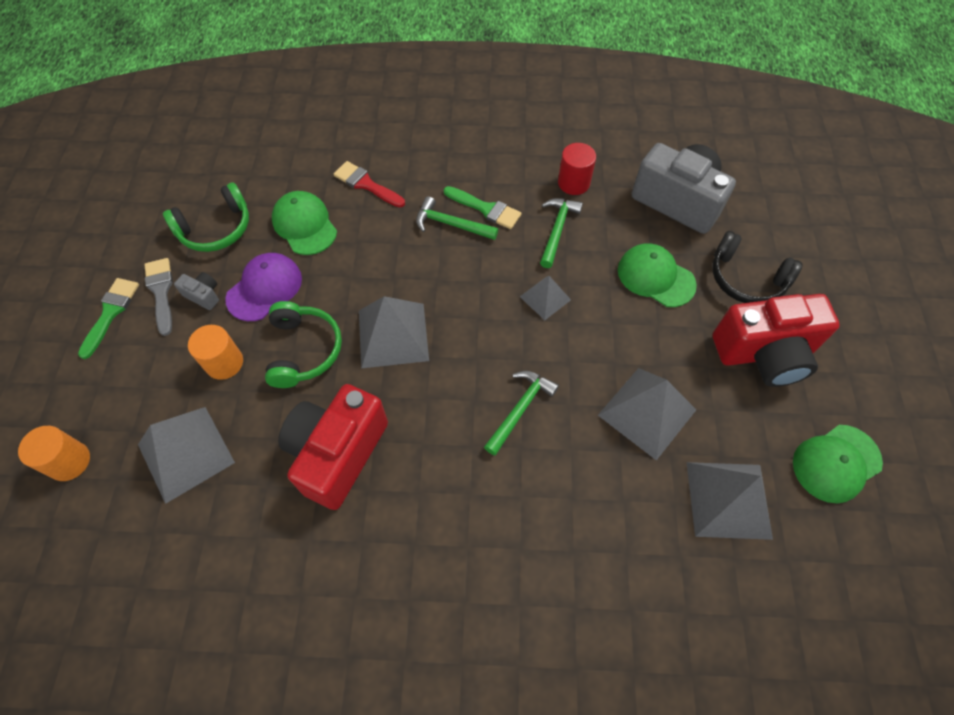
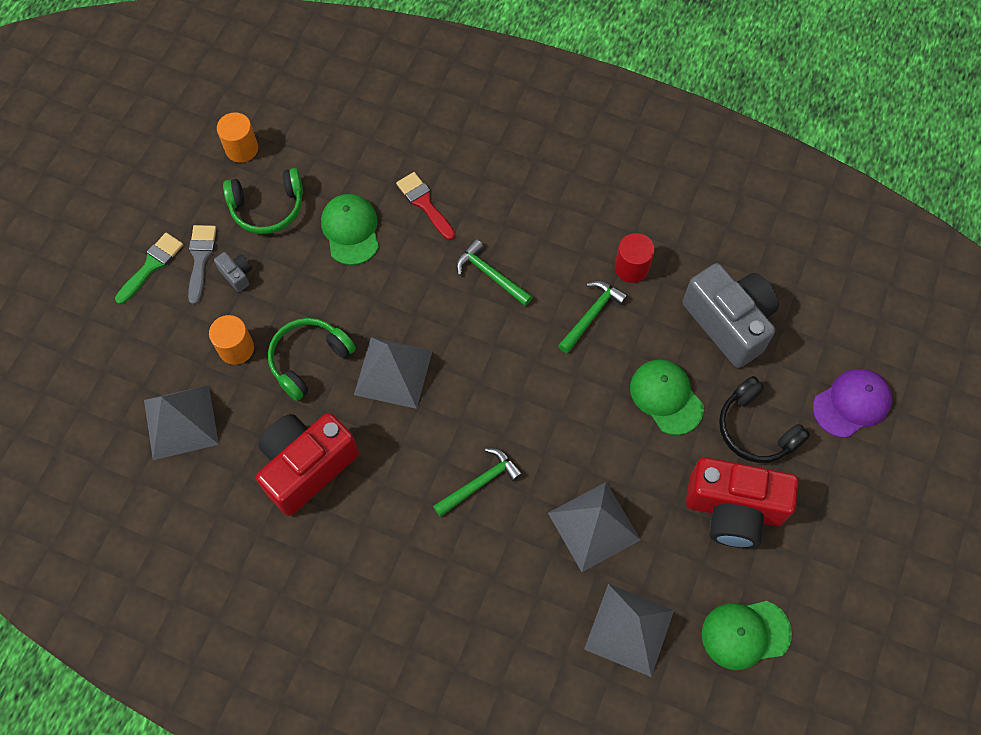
camera: 20 degrees right, 5 degrees up
orange cylinder [18,426,90,481] -> orange cylinder moved to [217,112,258,163]
purple cap [225,253,302,321] -> purple cap moved to [813,369,892,438]
green headphones [265,301,342,388] -> green headphones turned 150 degrees counterclockwise [268,318,356,401]
green brush [444,186,522,229] -> none
grey pyramid [520,276,571,320] -> none

